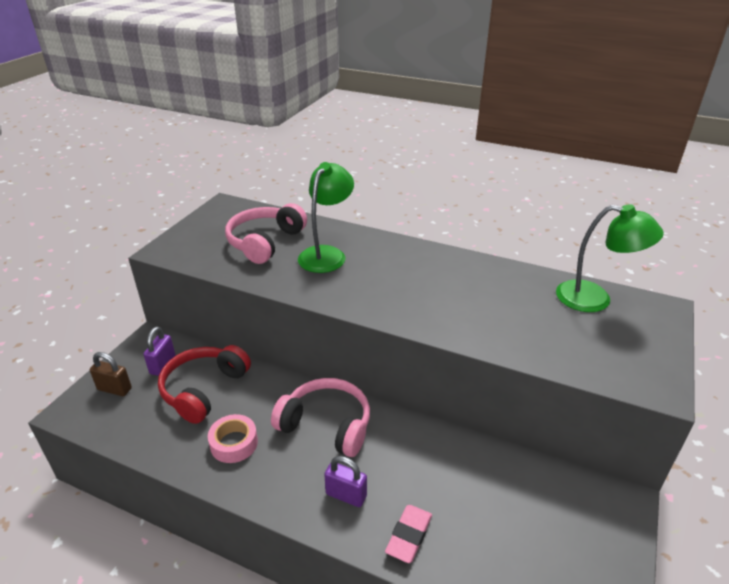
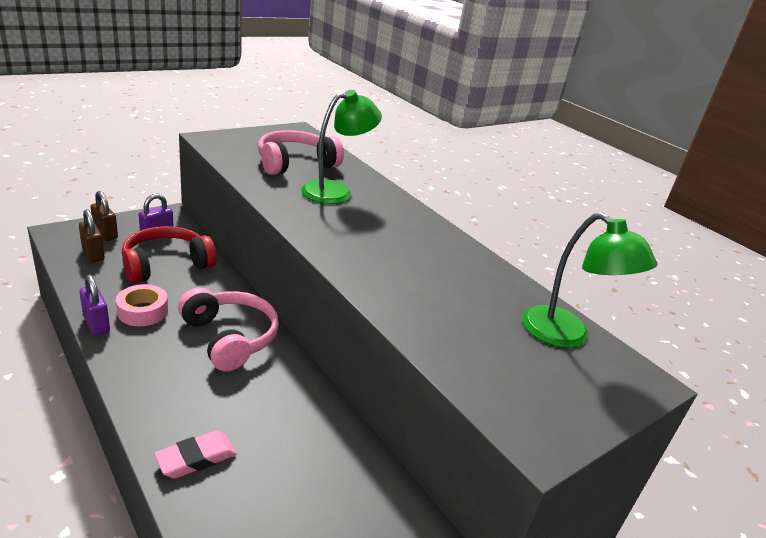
camera: 25 degrees right, 5 degrees down
purple padlock [324,456,367,507] -> purple padlock moved to [79,274,110,336]
none -> brown padlock [79,209,105,262]

